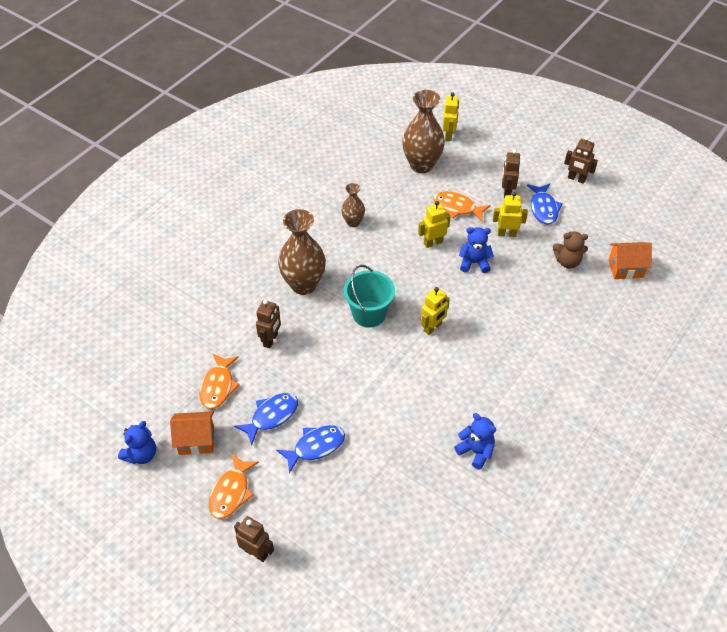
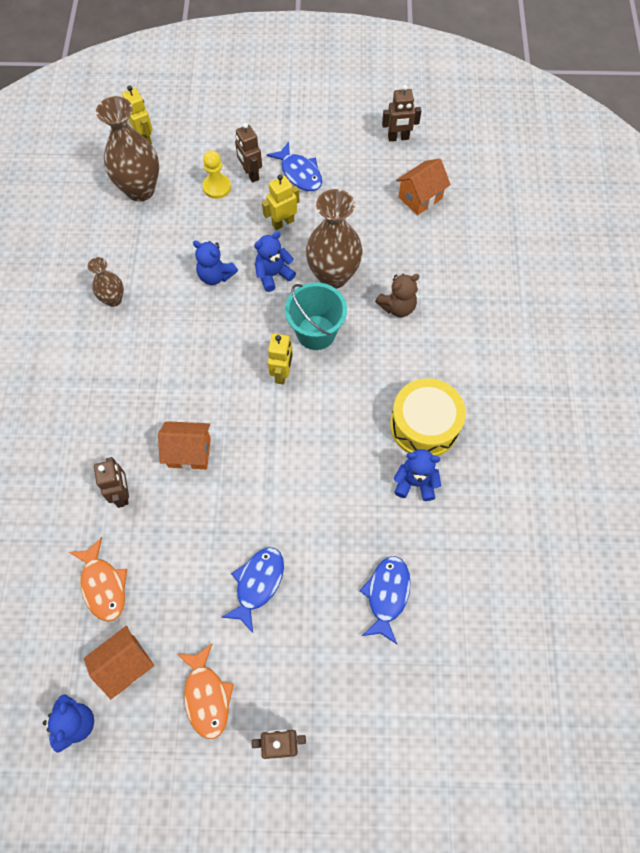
camera: 35 degrees left, 15 degrees up
blue fish [234,393,298,445] -> blue fish moved to [360,556,411,644]
brown vase [278,209,326,295] -> brown vase moved to [306,189,363,289]
turquoise bucket [344,265,395,327] -> turquoise bucket moved to [285,283,347,350]
yellow robot [418,201,451,248] -> blue teddy bear [193,240,238,285]
orange fish [433,191,491,221] -> none
brown teddy bear [553,231,588,269] -> brown teddy bear moved to [375,274,419,317]
brown robot [564,136,598,184] -> brown robot moved to [382,85,421,141]
none -> orange house [158,421,211,470]
none -> yellow pawn [202,150,231,199]
none -> yellow drum [390,378,466,456]

